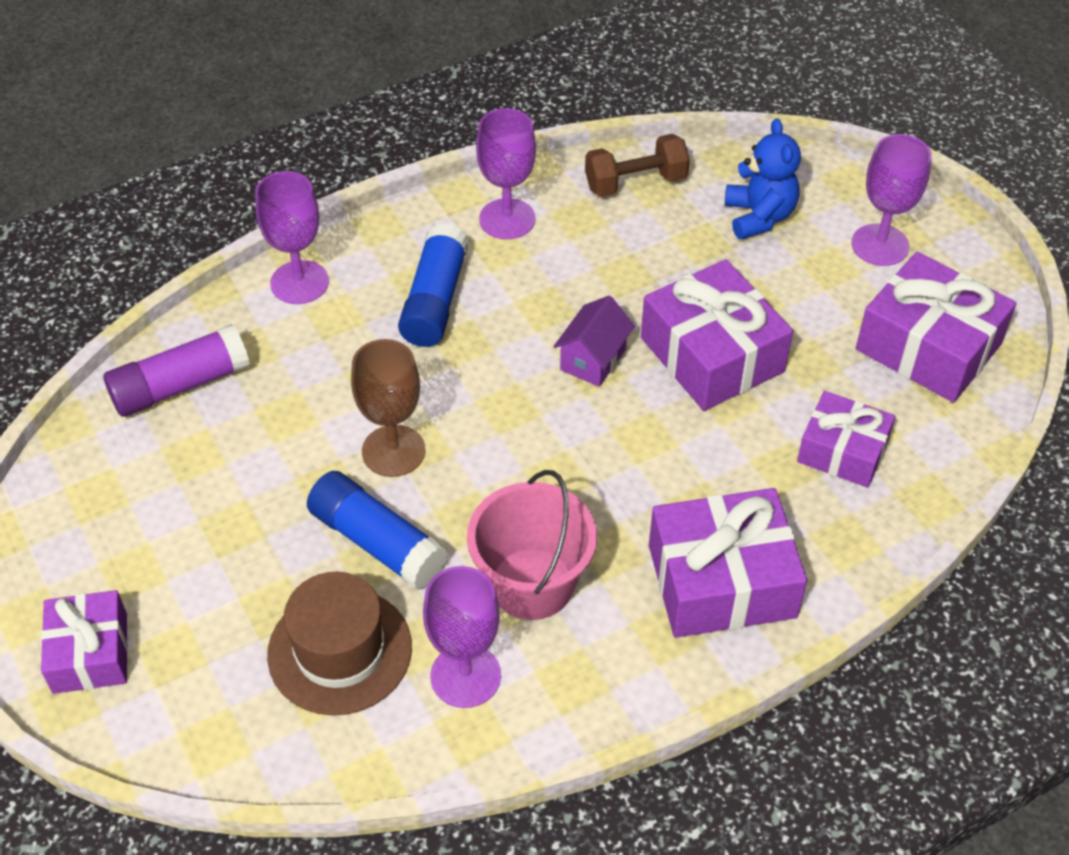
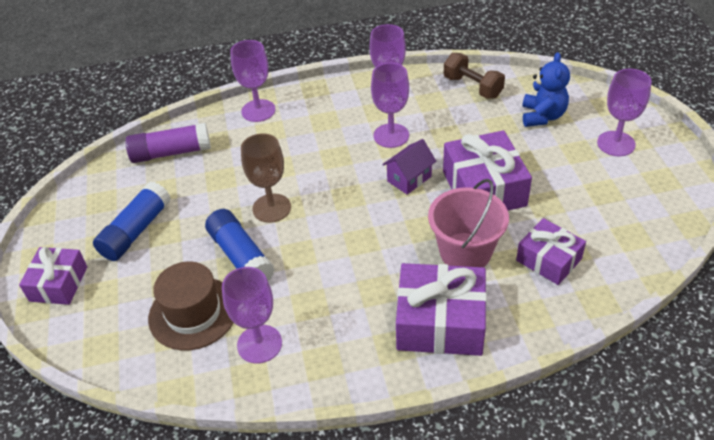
camera: 20 degrees right, 5 degrees down
blue glue stick [398,223,469,347] -> blue glue stick moved to [93,182,171,261]
pink bucket [467,470,597,620] -> pink bucket moved to [428,179,509,267]
brown dumbbell [585,134,690,197] -> brown dumbbell turned 45 degrees clockwise [444,53,505,99]
purple gift [856,252,1017,403] -> none
none -> purple goblet [371,63,409,148]

